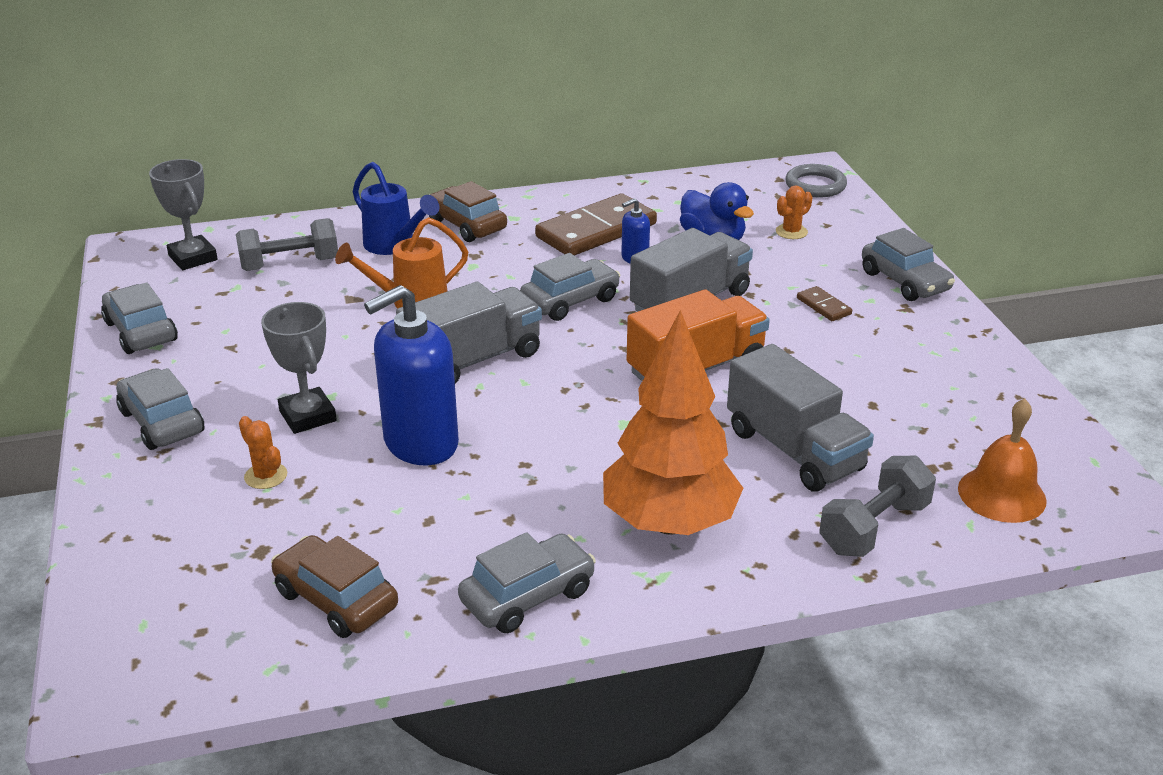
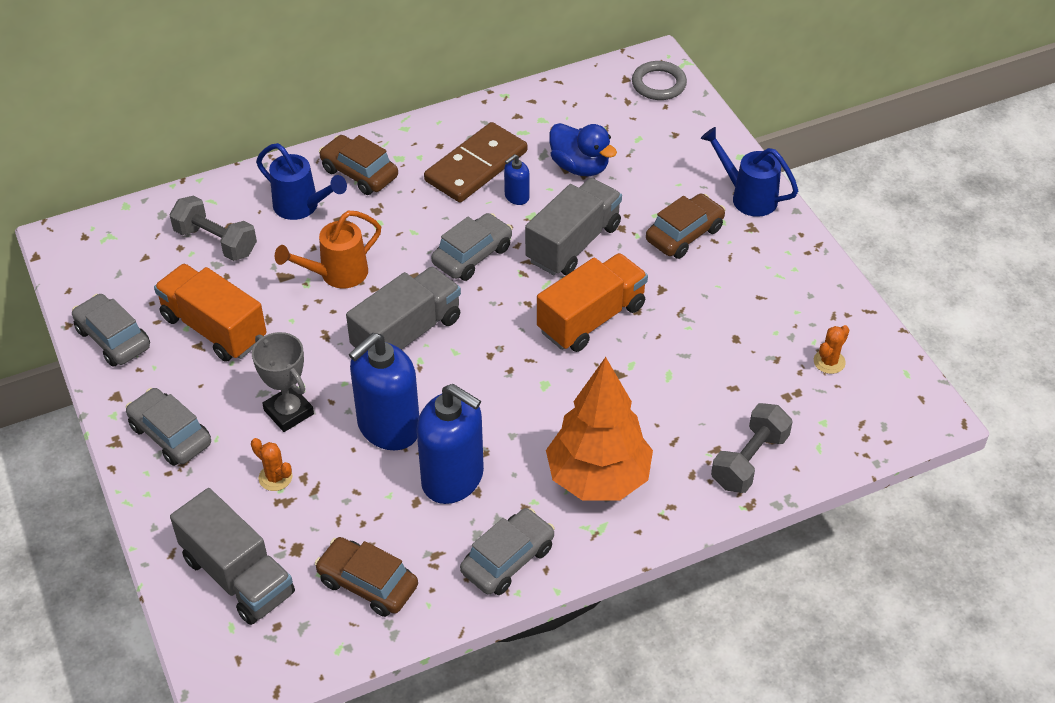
camera: 10 degrees left, 15 degrees up
grey trophy [149,159,218,270] -> none
grey dumbbell [236,218,338,271] -> grey dumbbell turned 60 degrees clockwise [169,196,257,261]
grey truck [727,344,874,492] -> grey truck moved to [170,488,295,625]
orange cactus [776,185,813,239] -> orange cactus moved to [814,325,849,374]
brown domino [797,286,852,321] -> brown car [646,193,725,259]
grey car [862,228,955,301] -> blue watering can [701,127,798,217]
orange bell [958,399,1047,523] -> none
none -> orange truck [154,264,266,362]
none -> blue soap dispenser [417,384,484,504]

